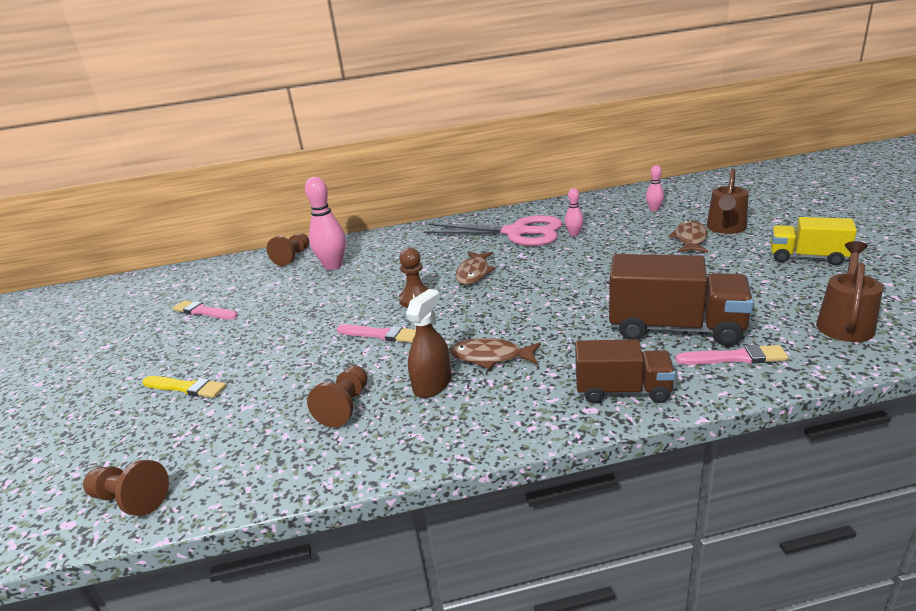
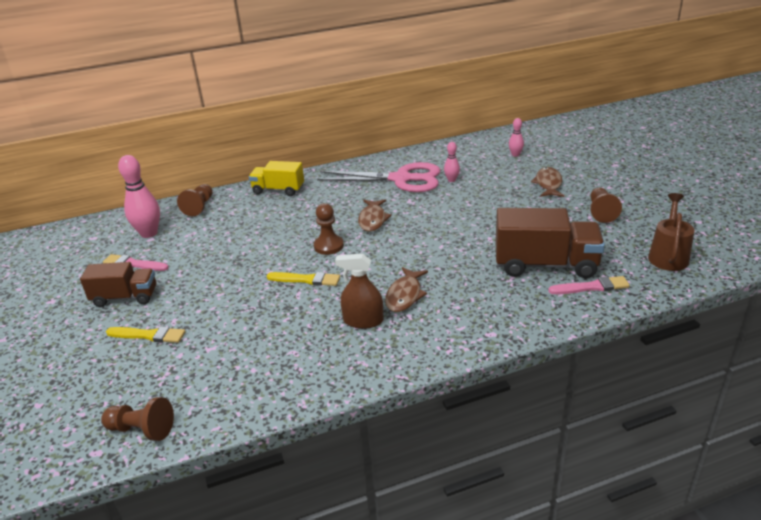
camera: 10 degrees left, 5 degrees up
pink bowling pin [305,177,346,270] -> pink bowling pin moved to [118,155,160,238]
brown pawn [307,365,368,427] -> brown pawn moved to [590,187,622,223]
pink brush [337,324,416,343] -> yellow brush [267,272,340,286]
brown spray bottle [406,289,451,398] -> brown spray bottle turned 105 degrees counterclockwise [335,253,383,329]
brown fish [450,338,541,369] -> brown fish turned 75 degrees counterclockwise [385,267,428,312]
brown truck [575,339,675,403] -> brown truck moved to [80,262,156,307]
brown watering can [707,169,749,234] -> none
yellow truck [771,217,857,265] -> yellow truck moved to [249,161,304,196]

